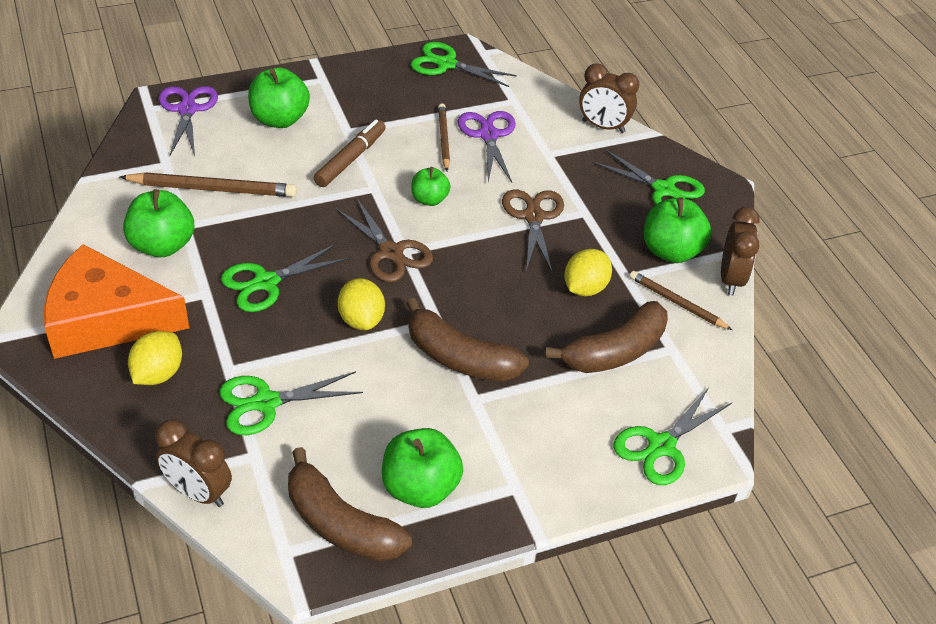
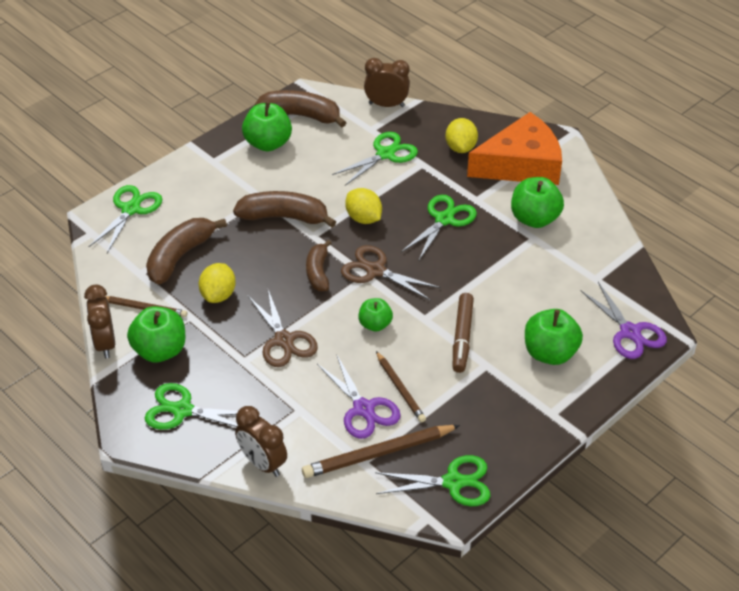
camera: 160 degrees right, 0 degrees up
brown pencil [120,173,297,197] -> brown pencil moved to [302,425,460,478]
brown clock [579,64,639,133] -> brown clock turned 135 degrees counterclockwise [235,406,287,477]
none -> brown banana [306,240,331,291]

